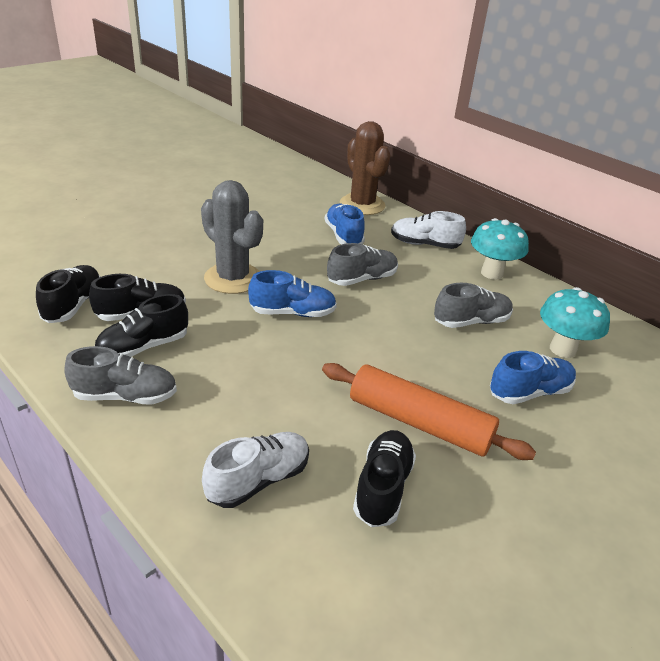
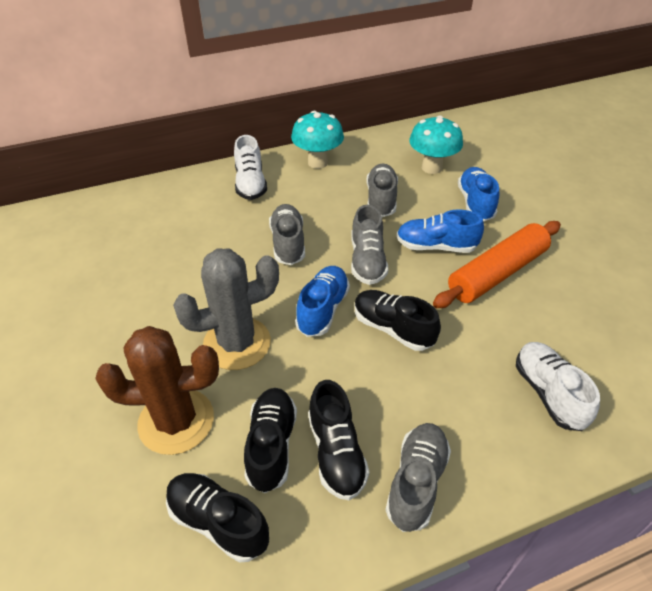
camera: 65 degrees left, 10 degrees up
blue shoe [325,204,365,244] -> blue shoe moved to [396,210,484,253]
brown cactus [340,121,391,215] -> brown cactus moved to [95,326,219,455]
black shoe [353,430,416,527] -> black shoe moved to [355,290,441,351]
white shoe [391,211,466,249] -> white shoe turned 45 degrees counterclockwise [234,135,267,200]
none -> grey shoe [351,205,388,285]

